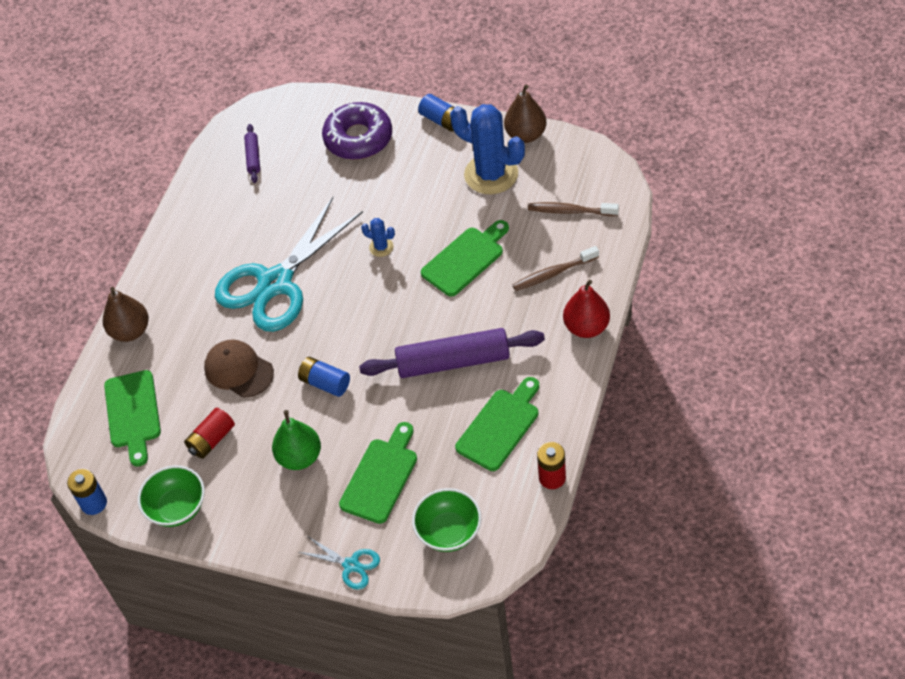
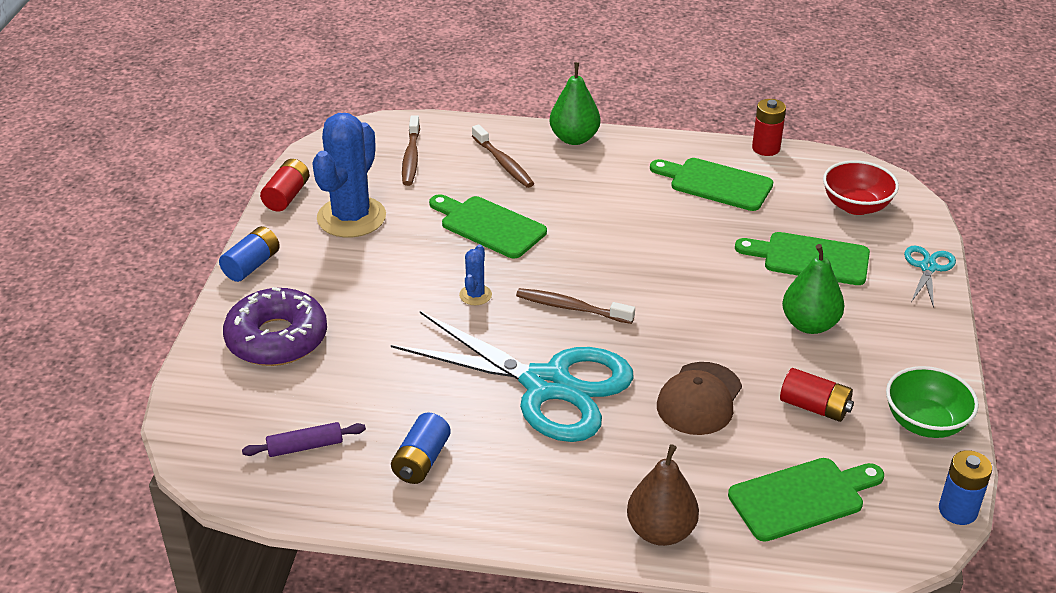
camera: 105 degrees left, 15 degrees down
blue battery [298,357,350,397] -> blue battery moved to [391,412,451,484]
purple rolling pin [359,328,545,378] -> none
green bowl [412,488,481,552] -> red bowl [823,160,899,215]
brown pear [504,85,547,143] -> red battery [260,159,309,212]
red pear [563,280,610,338] -> green pear [550,62,600,145]
none -> brown toothbrush [516,288,635,324]

